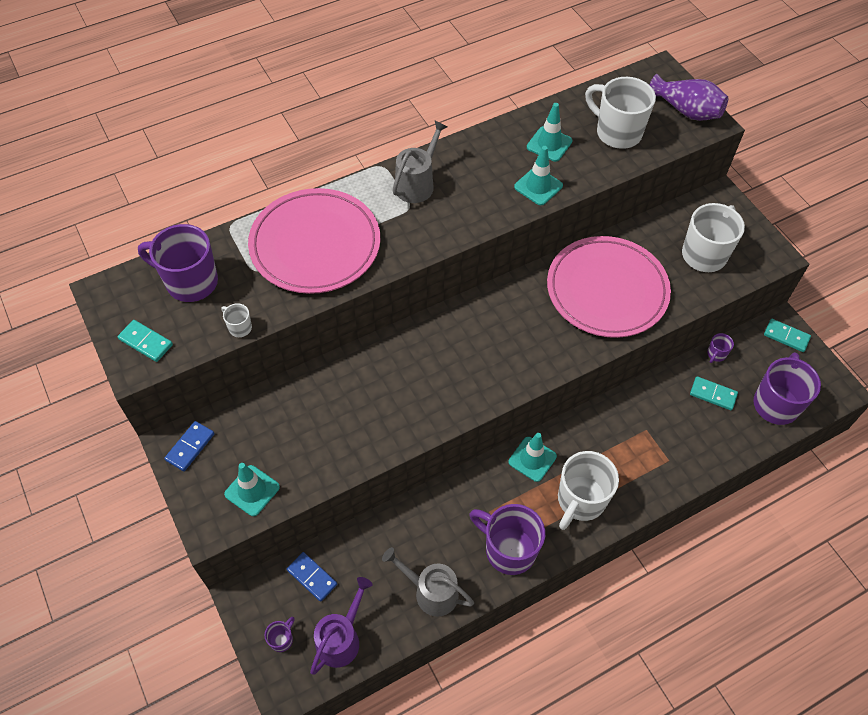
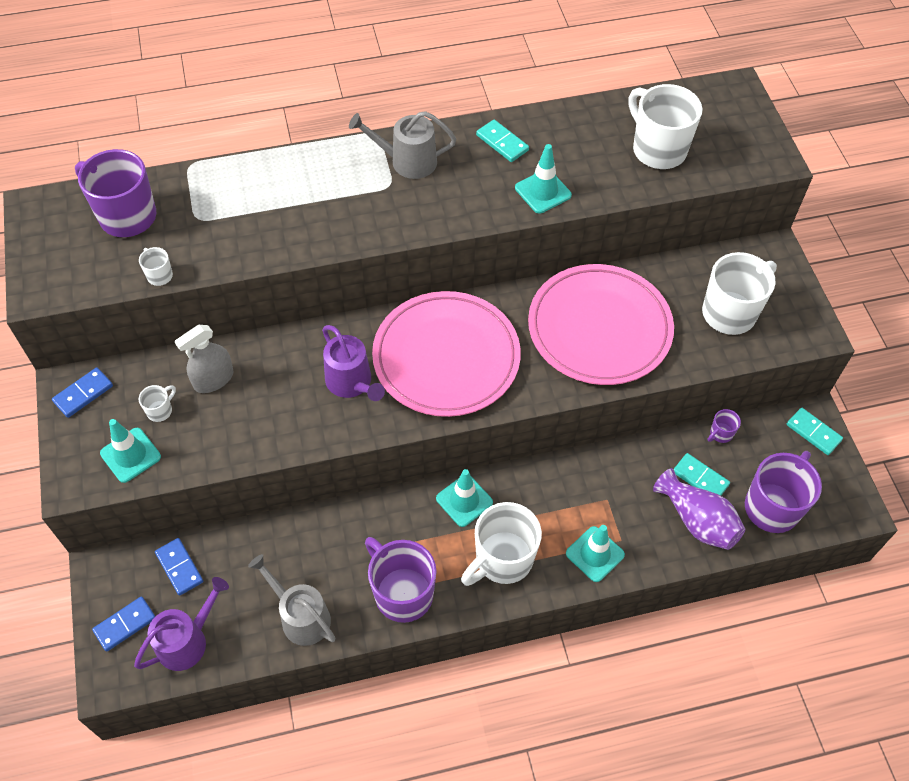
camera: 15 degrees right, 0 degrees up
turquoise domino [118,320,173,362] -> turquoise domino moved to [476,120,529,162]
pink plate [248,188,381,294] -> pink plate moved to [372,291,521,417]
purple mug [264,617,295,652] -> blue domino [92,597,156,652]
grey watering can [392,121,448,203] -> grey watering can turned 135 degrees counterclockwise [349,111,456,179]
turquoise traffic cone [527,103,573,162] -> turquoise traffic cone moved to [566,525,625,582]
purple vase [650,74,728,121] -> purple vase moved to [653,468,745,550]
none -> white mug [139,385,176,422]
none -> grey spray bottle [175,325,233,393]
none -> purple watering can [322,325,385,401]

